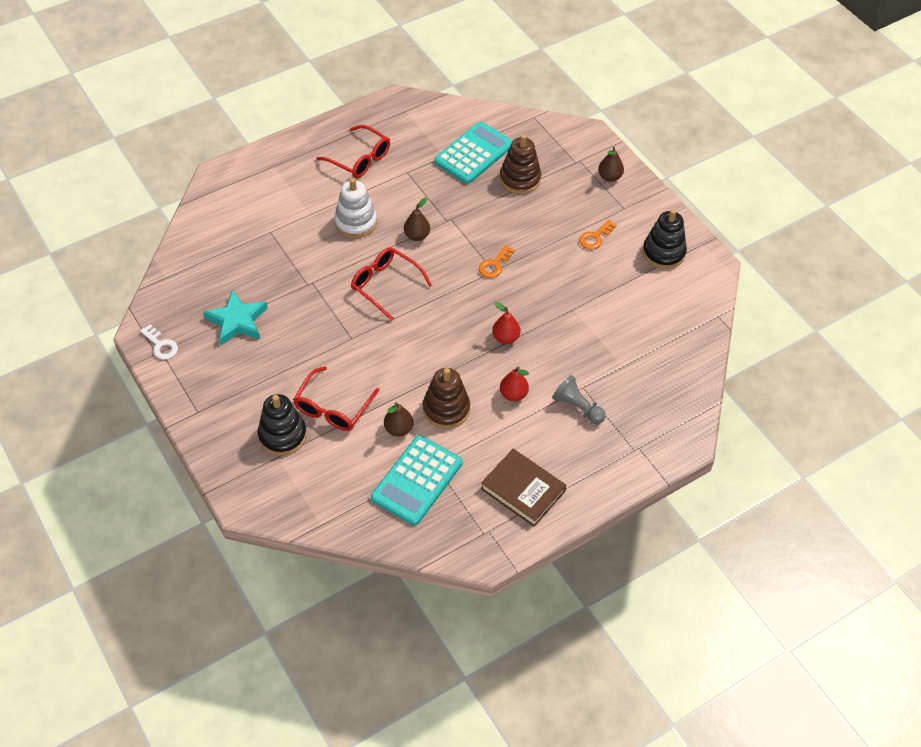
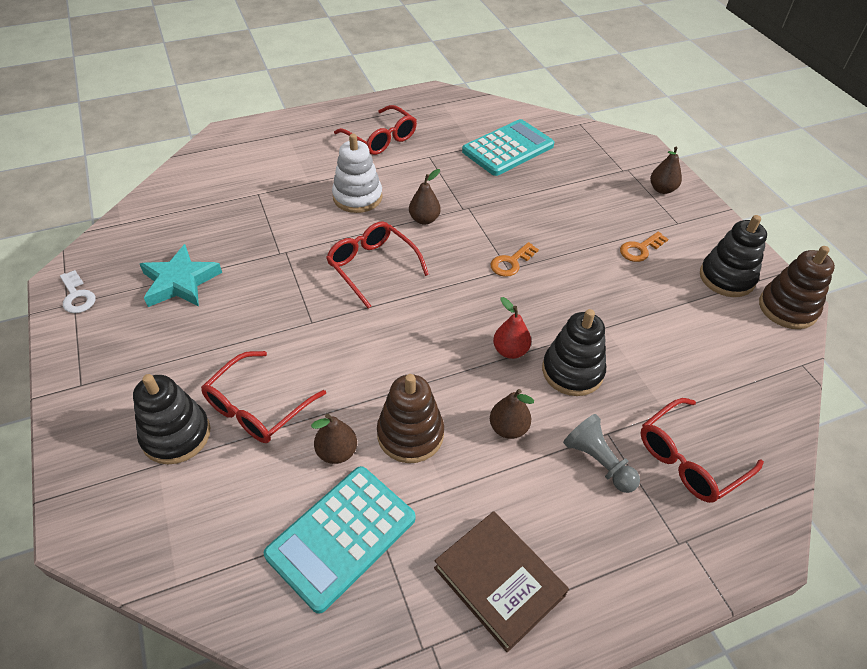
camera: 10 degrees right, 5 degrees down
brown stacking toy [500,134,541,194] -> brown stacking toy moved to [759,246,835,329]
red pear [500,367,529,401] -> brown pear [490,389,534,439]
none -> black stacking toy [542,309,606,396]
none -> red glasses [641,398,764,503]

